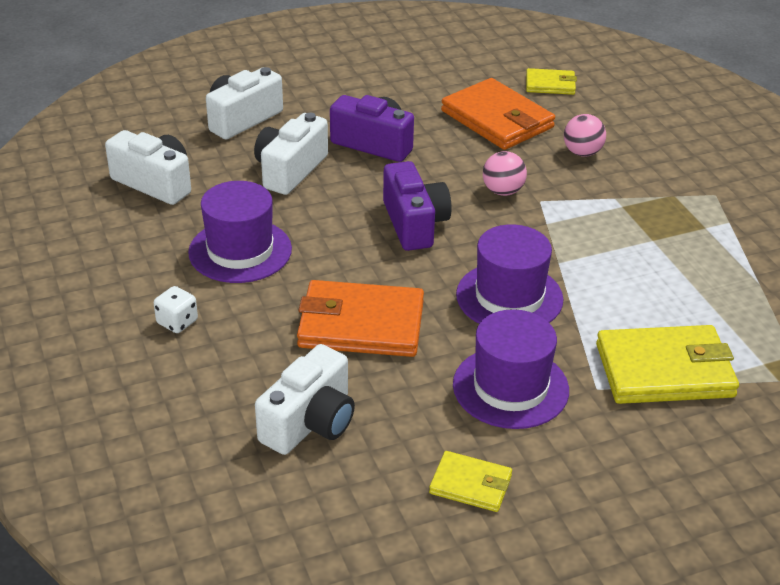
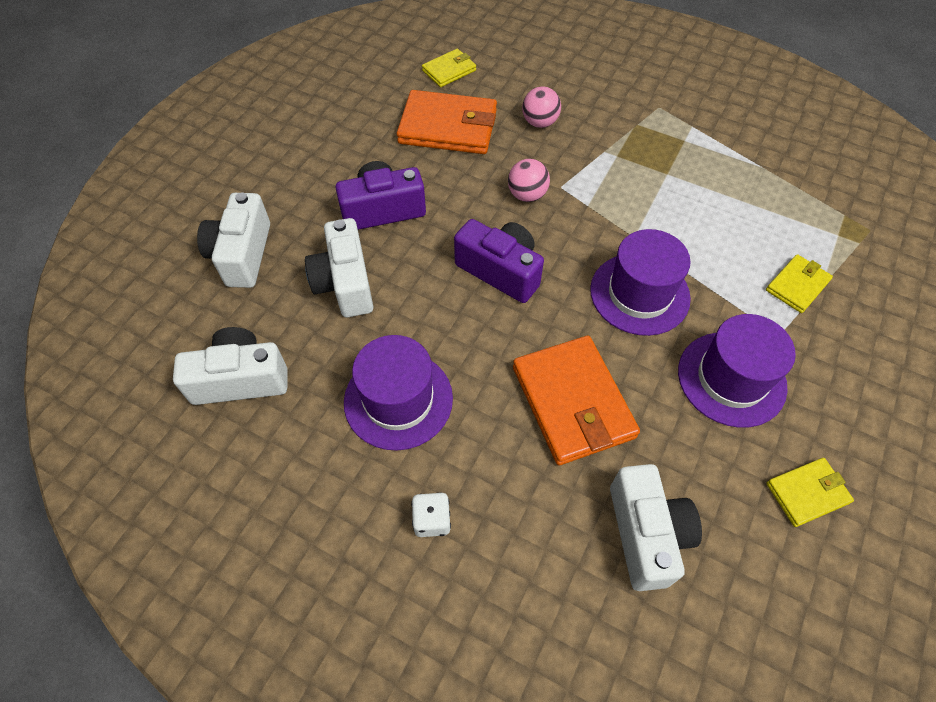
camera: 40 degrees left, 20 degrees up
orange wallet [297,280,424,357] -> orange wallet turned 75 degrees counterclockwise [513,336,640,465]
yellow wallet [596,325,739,404] -> yellow wallet [766,254,833,313], size x0.53

